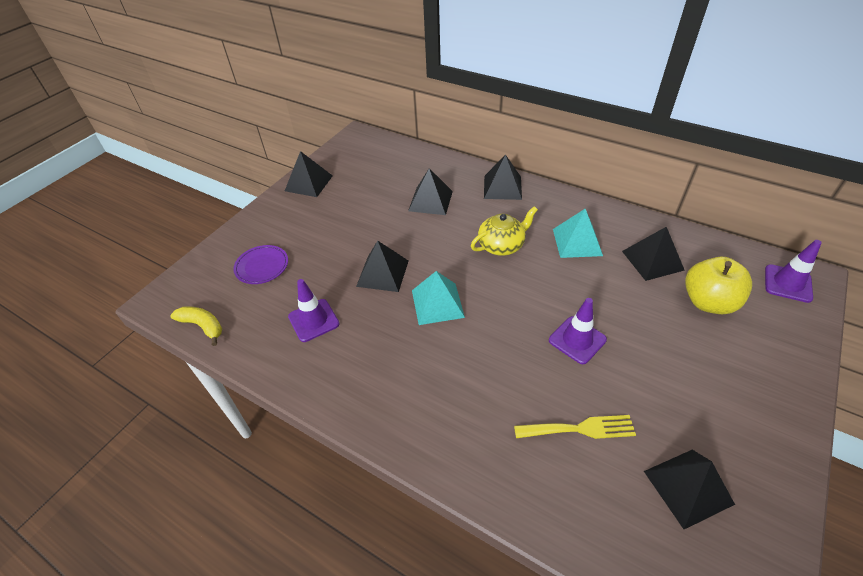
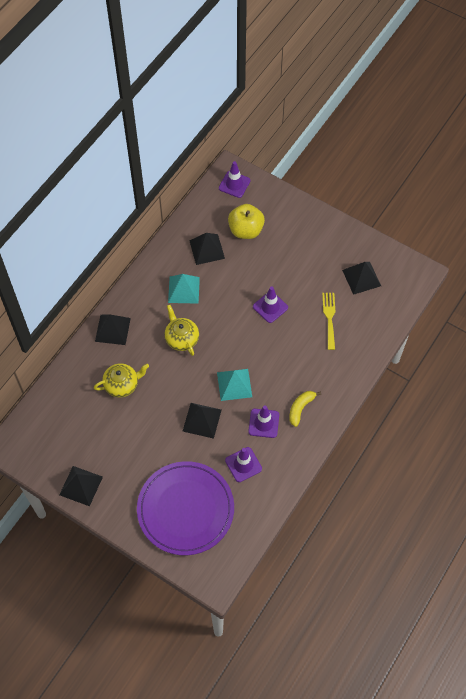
camera: 90 degrees left, 15 degrees up
yellow banana [170,306,222,346] -> yellow banana moved to [289,391,321,427]
purple plate [233,245,288,284] -> purple plate [137,461,234,555], size x2.27
black pyramid [408,168,453,215] -> yellow teapot [94,363,149,398]
none -> purple traffic cone [248,405,279,438]

